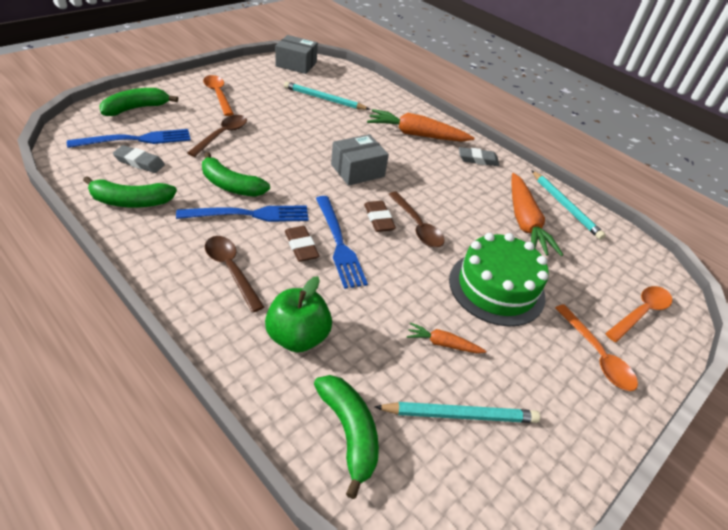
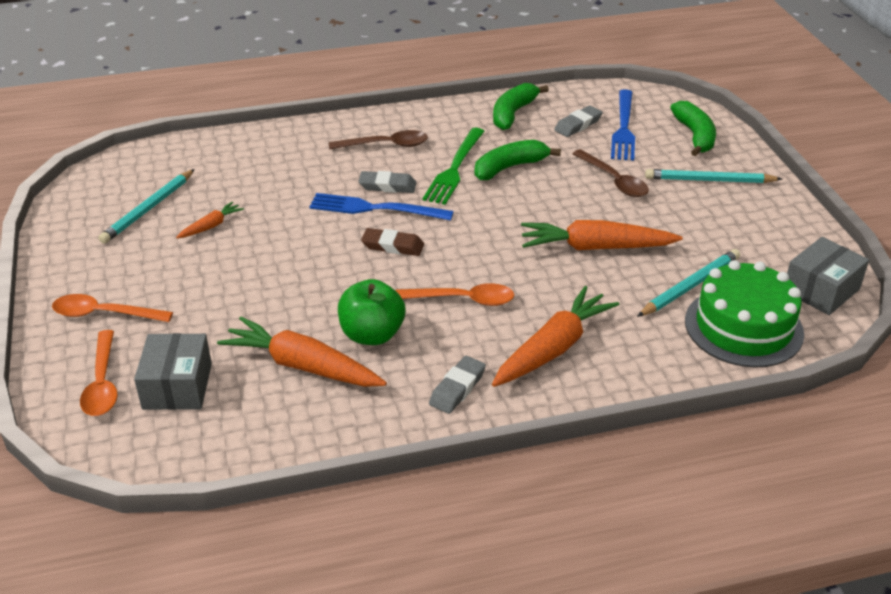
camera: 125 degrees right, 5 degrees down
blue fork [176,205,309,222] -> green fork [423,128,484,205]
orange spoon [203,75,234,116] -> orange spoon moved to [396,283,514,306]
green apple [265,276,332,353] -> green apple moved to [338,279,405,345]
brown eraser [285,226,319,262] -> grey eraser [358,171,416,193]
green banana [314,375,379,499] -> none
grey box [331,134,389,186] -> grey box moved to [134,333,212,410]
brown spoon [388,191,444,247] -> none
green cake [449,233,549,326] -> green cake moved to [685,260,804,367]
turquoise pencil [531,170,606,240] -> turquoise pencil moved to [645,169,782,183]
none -> orange carrot [521,220,683,250]

